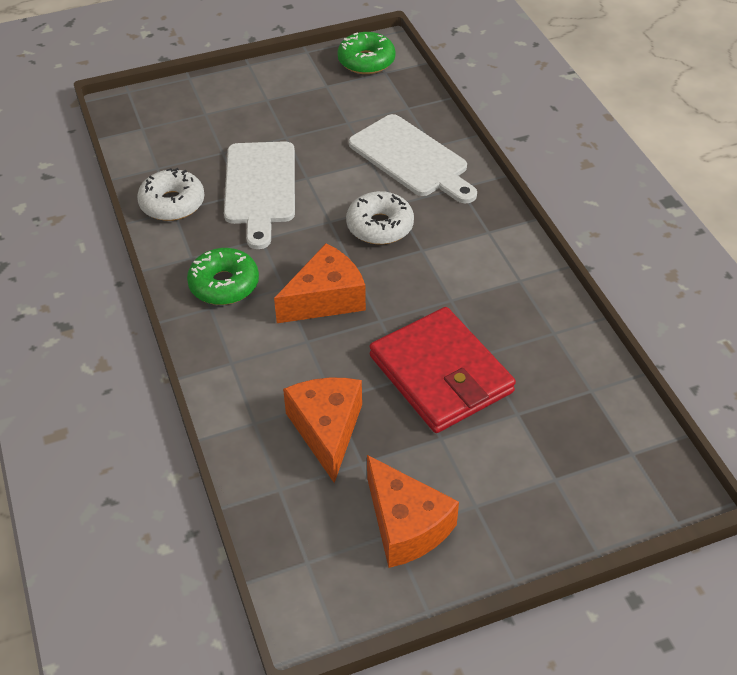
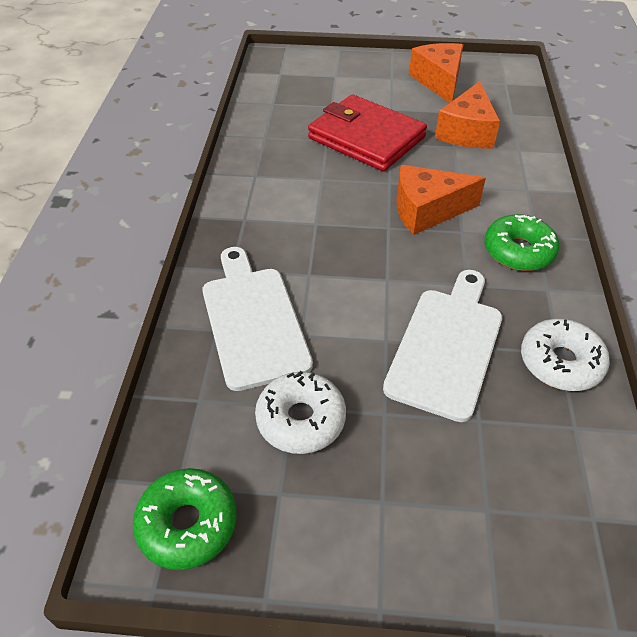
camera: 155 degrees left, 0 degrees up
white donut [346,191,414,244] -> white donut moved to [255,371,346,454]
red wallet [370,307,516,433] -> red wallet turned 45 degrees counterclockwise [308,94,427,171]

